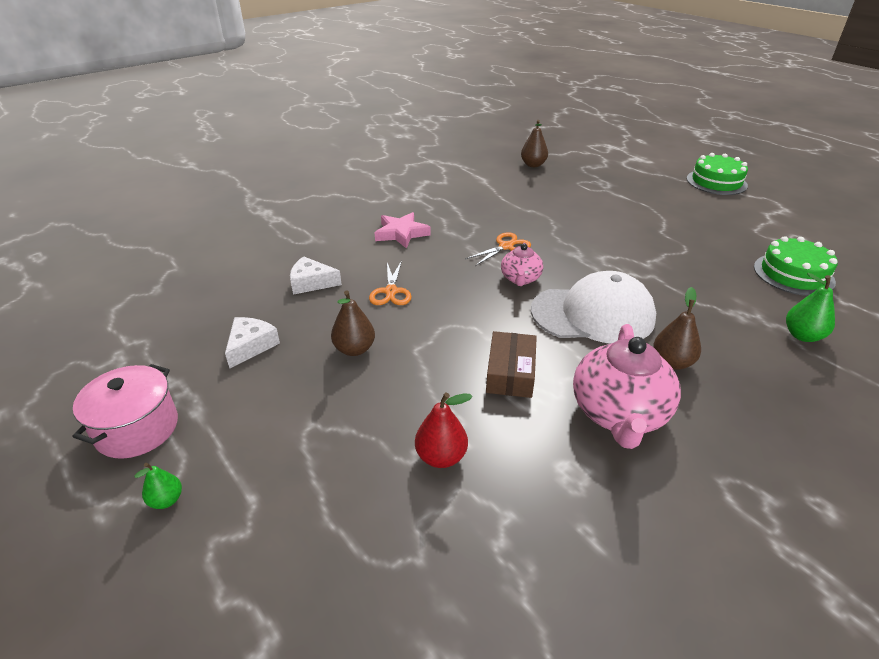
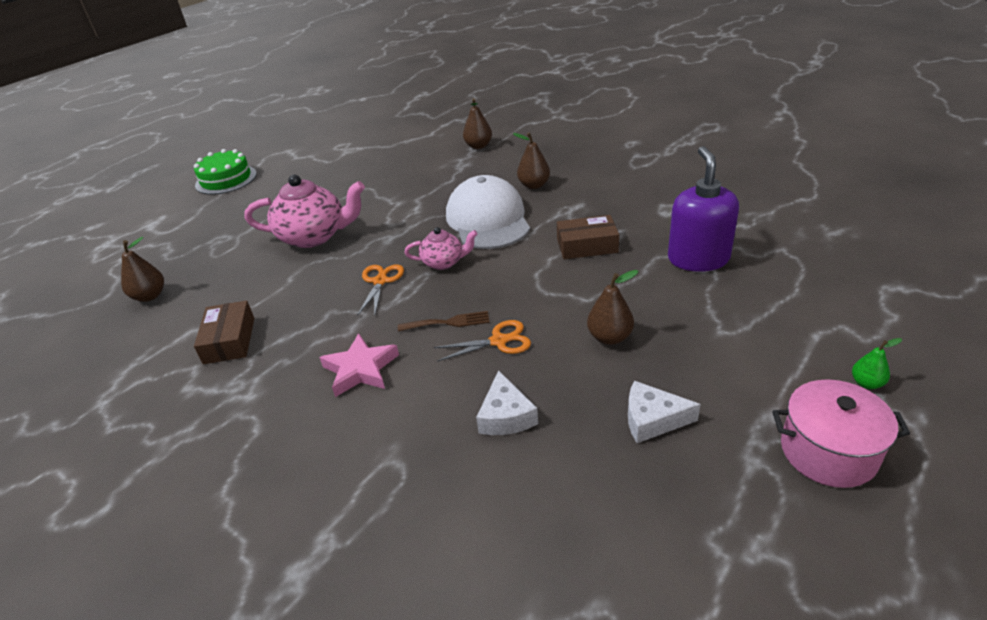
camera: 100 degrees left, 0 degrees up
red pear [415,392,473,468] -> purple soap dispenser [668,146,739,272]
orange scissors [465,232,531,266] -> orange scissors turned 60 degrees clockwise [357,264,404,316]
pink teapot [573,324,681,449] -> pink teapot moved to [245,174,365,248]
green cake [754,236,838,296] -> none
green pear [786,273,835,342] -> brown pear [463,98,492,149]
none -> brown box [194,301,254,364]
none -> brown fork [398,311,490,332]

